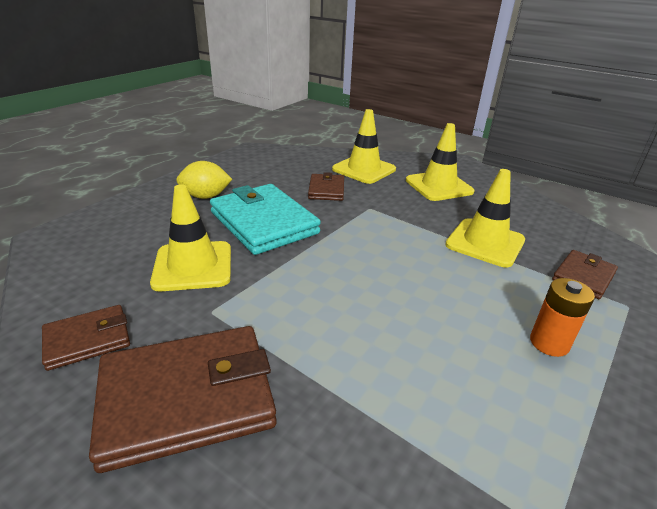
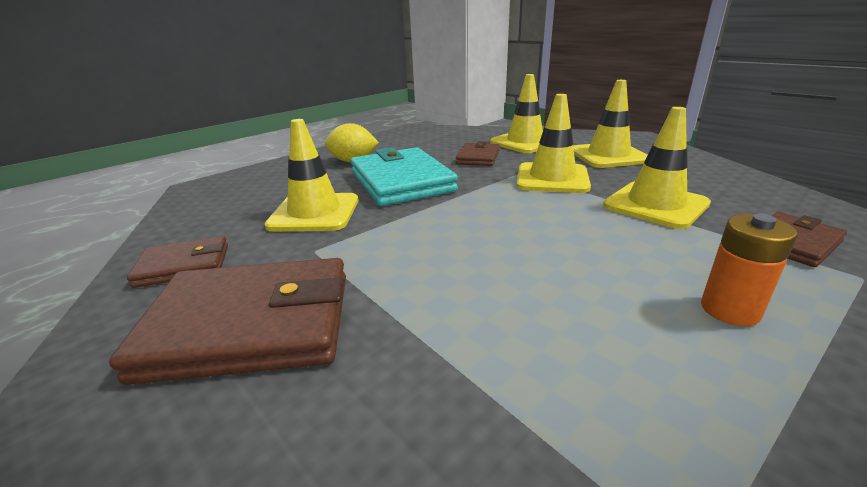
camera: 15 degrees right, 5 degrees down
none -> yellow traffic cone [517,94,591,193]

